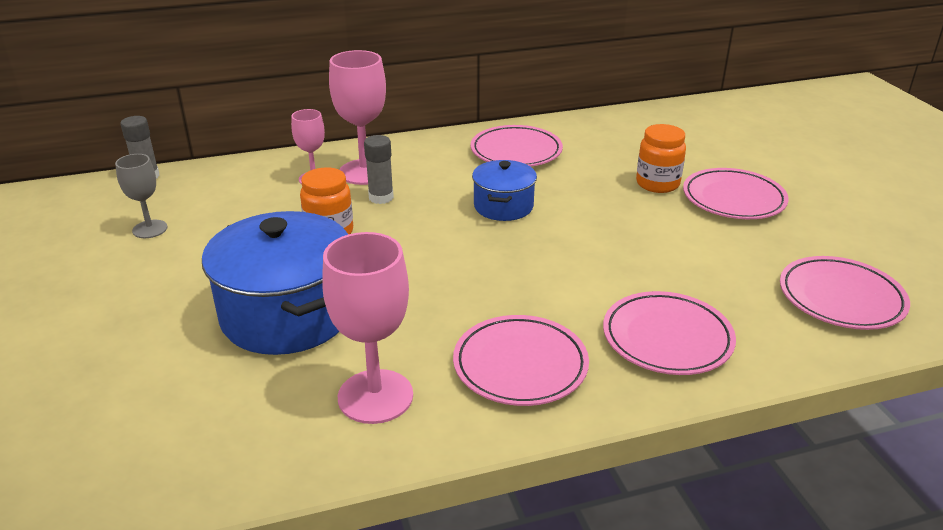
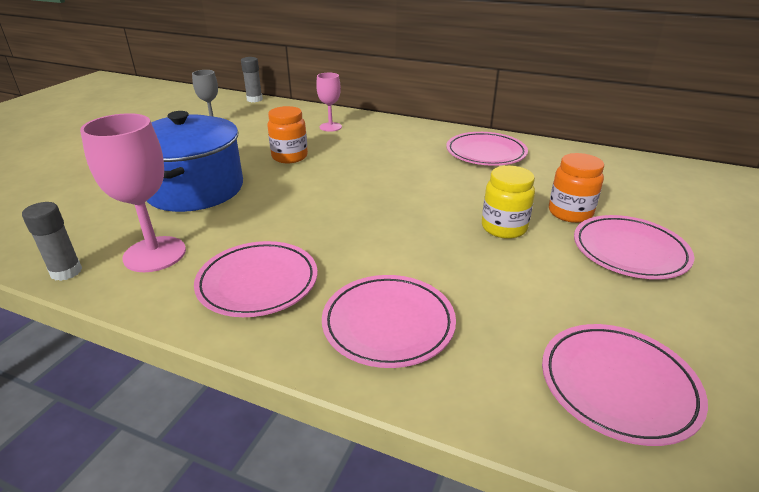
camera: 40 degrees right, 0 degrees up
pink goblet [329,50,386,185] -> none
grey glue stick [364,135,394,204] -> grey glue stick moved to [22,202,82,281]
blue pot [472,160,537,221] -> none
none -> yellow jar [482,166,535,239]

